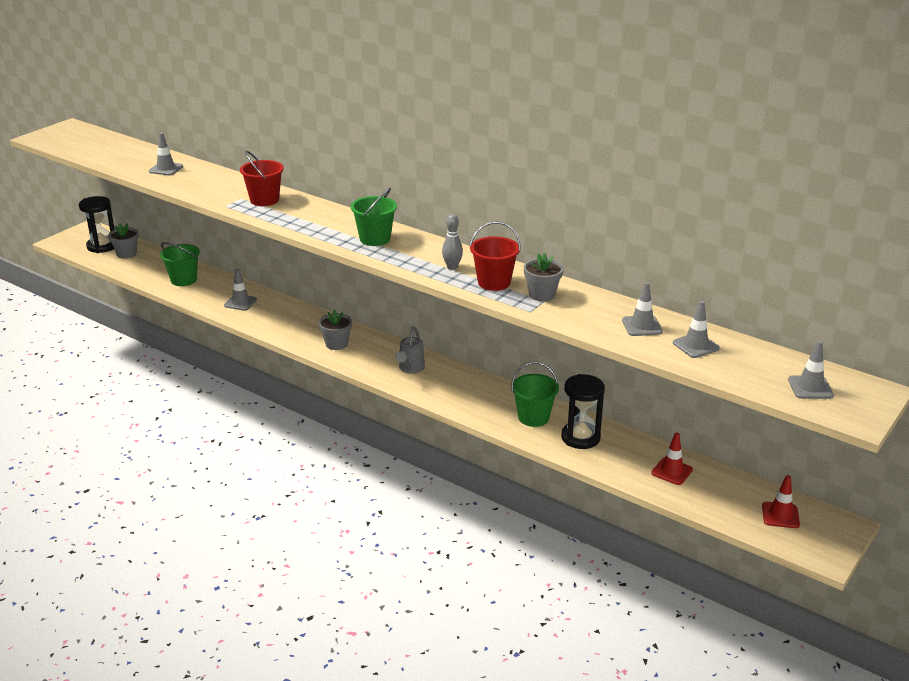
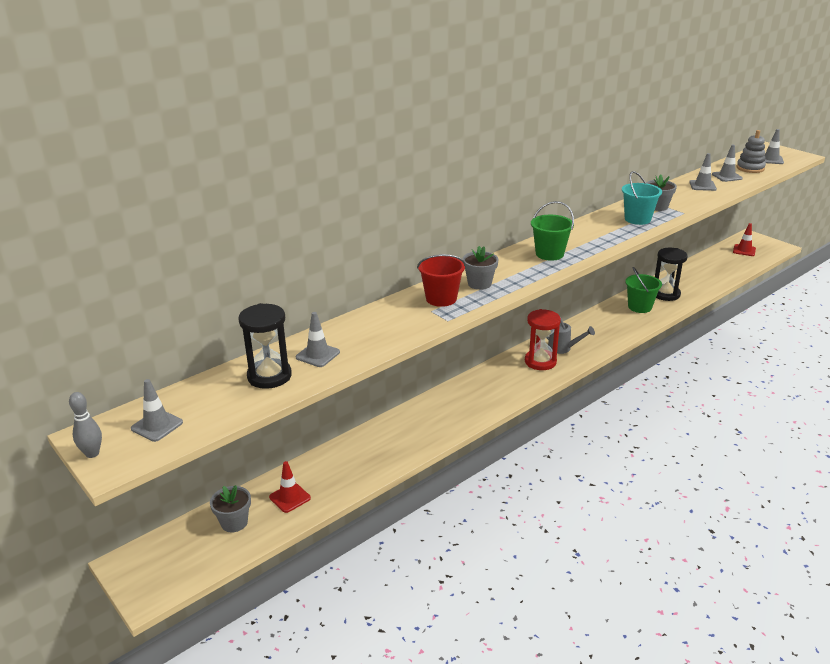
camera: 75 degrees left, 0 degrees up
black hourglass [79,196,115,253] -> black hourglass moved to [238,303,292,389]
green bucket [160,242,200,286] -> none
grey traffic cone [224,269,257,311] -> grey traffic cone moved to [131,379,183,442]
grey flower pot [319,309,352,350] -> grey flower pot moved to [463,246,499,290]
grey bowling pin [442,214,463,270] -> grey bowling pin moved to [69,392,102,458]
red bucket [470,222,521,291] -> turquoise bucket [622,171,662,225]
red traffic cone [651,432,693,485] -> red traffic cone moved to [269,461,311,513]
none -> red hourglass [525,309,561,370]
none -> grey stacking toy [737,130,766,173]

